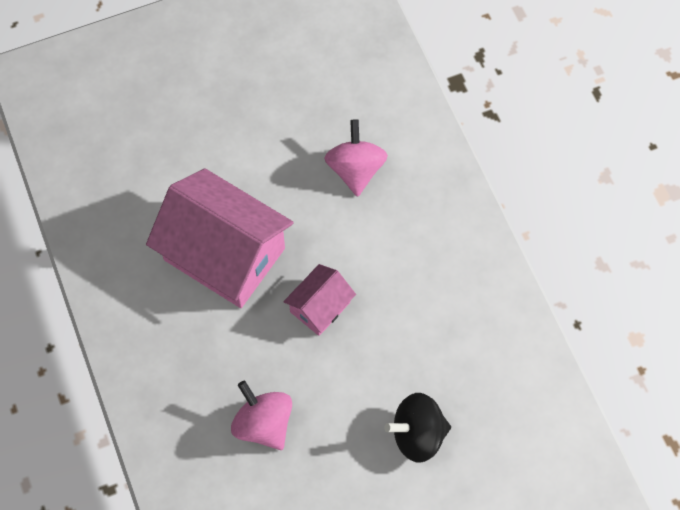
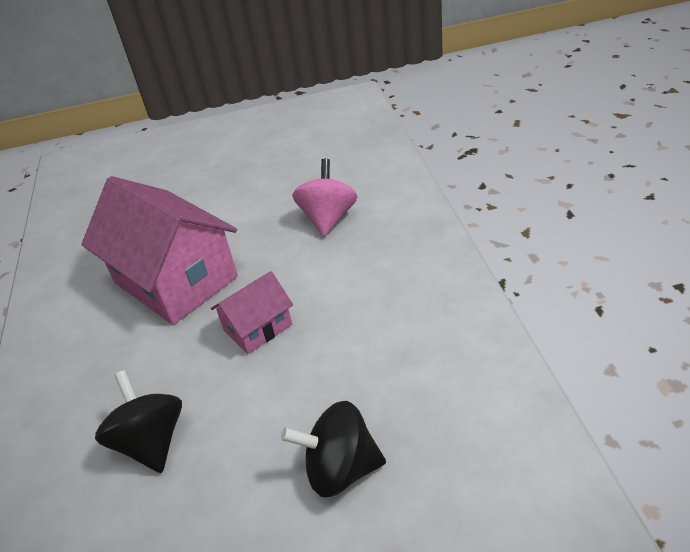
camera: 15 degrees right, 25 degrees down
pink spinning top [231,381,292,450] -> black spinning top [95,370,182,473]

